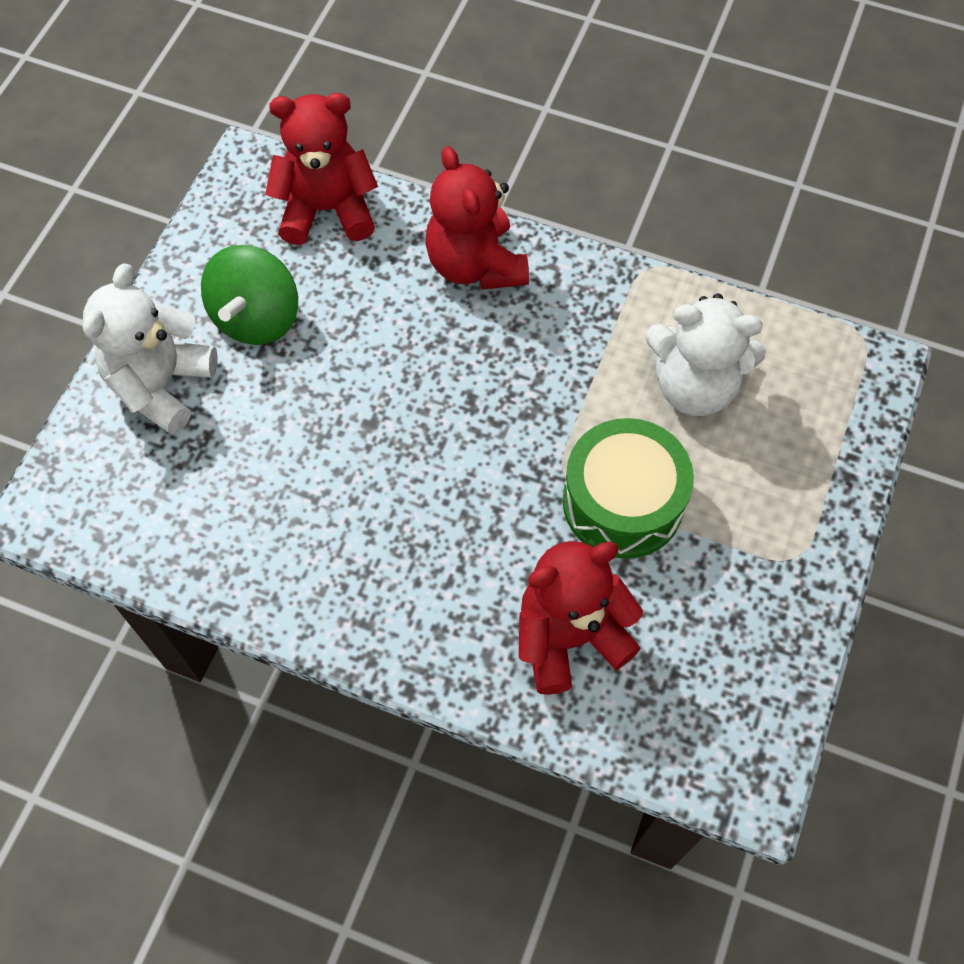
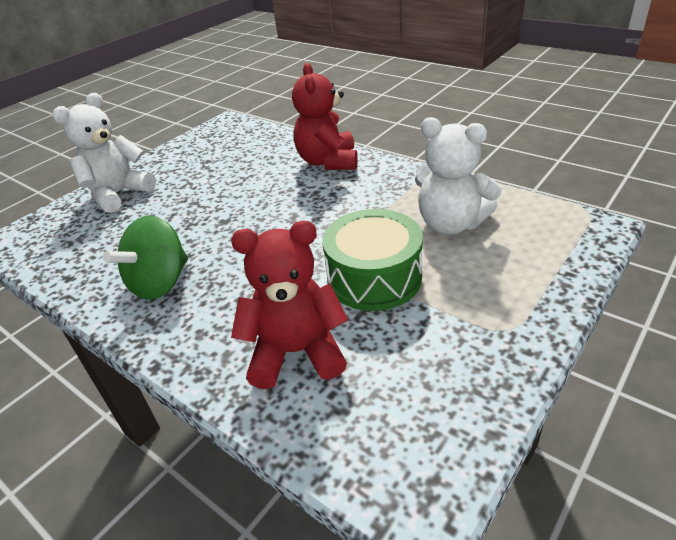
camera: 20 degrees right, 25 degrees down
green spinning top [201,245,298,345] -> green spinning top moved to [103,215,188,300]
red teddy bear [265,93,378,245] -> none

